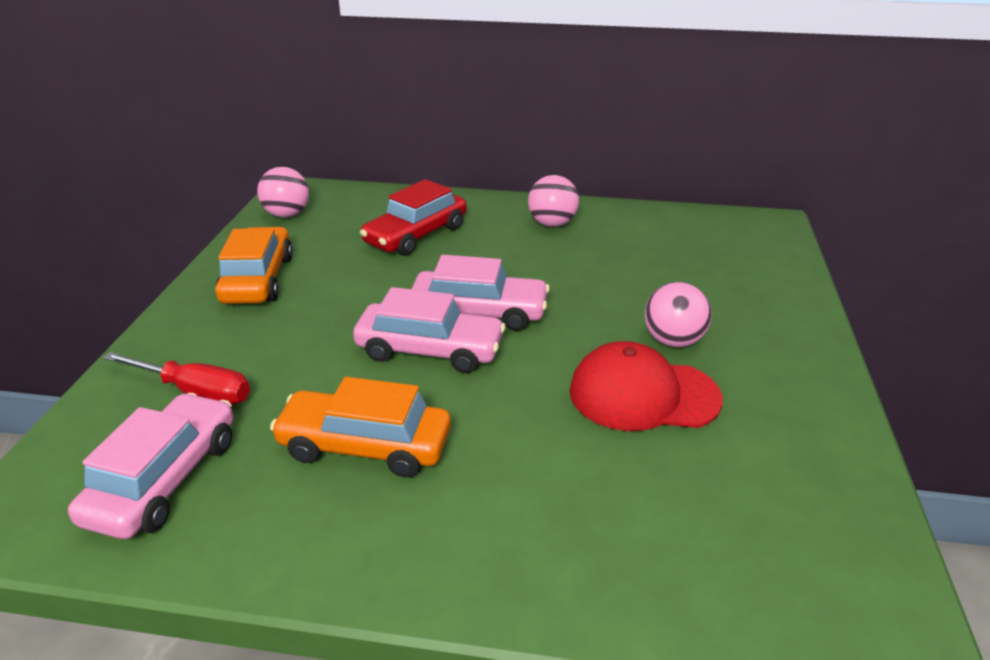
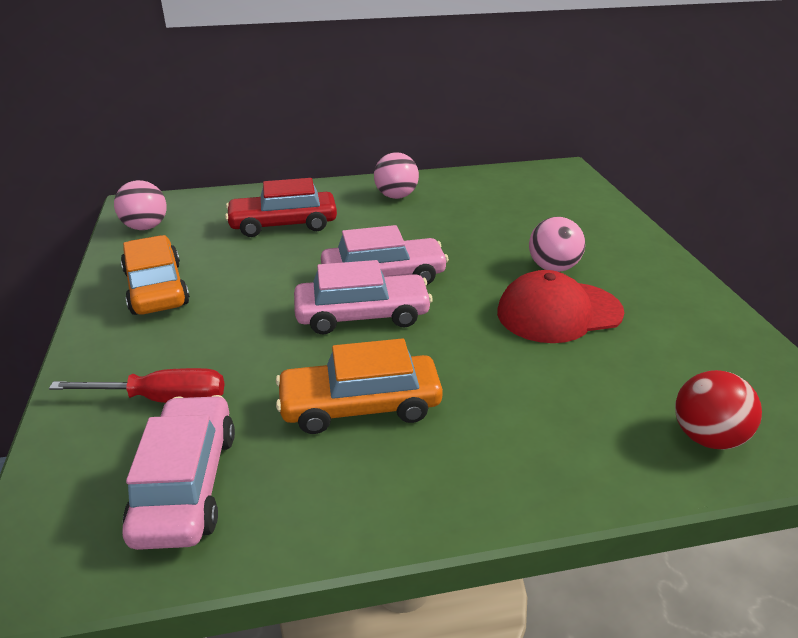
camera: 20 degrees left, 0 degrees up
red car [360,179,467,256] -> red car turned 60 degrees clockwise [225,178,337,237]
none -> red ball [675,370,762,449]

